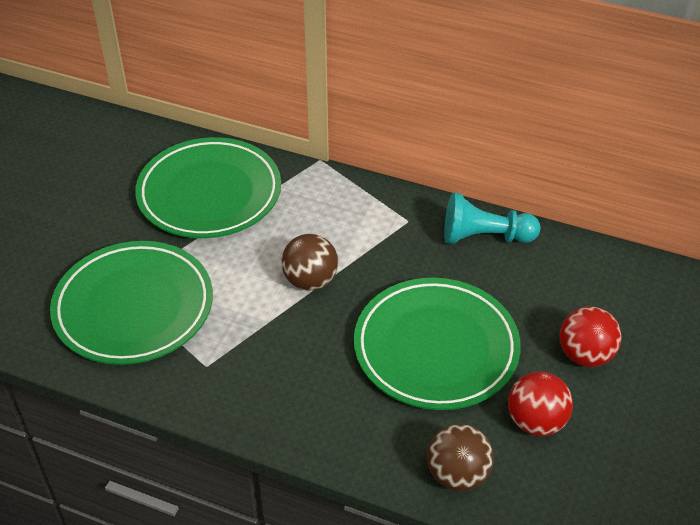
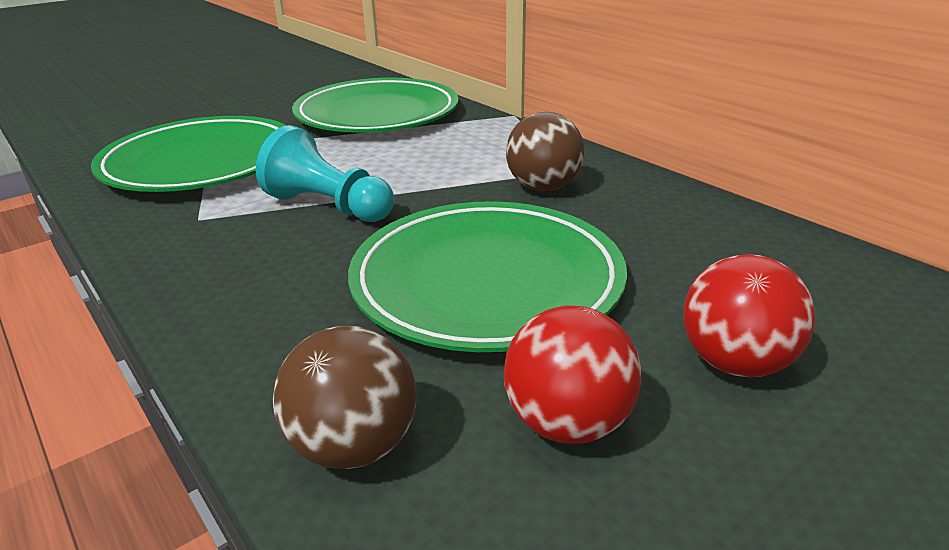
camera: 30 degrees right, 15 degrees down
brown ball [281,234,338,291] -> brown ball moved to [506,112,584,191]
turquoise pawn [444,192,540,244] -> turquoise pawn moved to [256,125,394,222]

